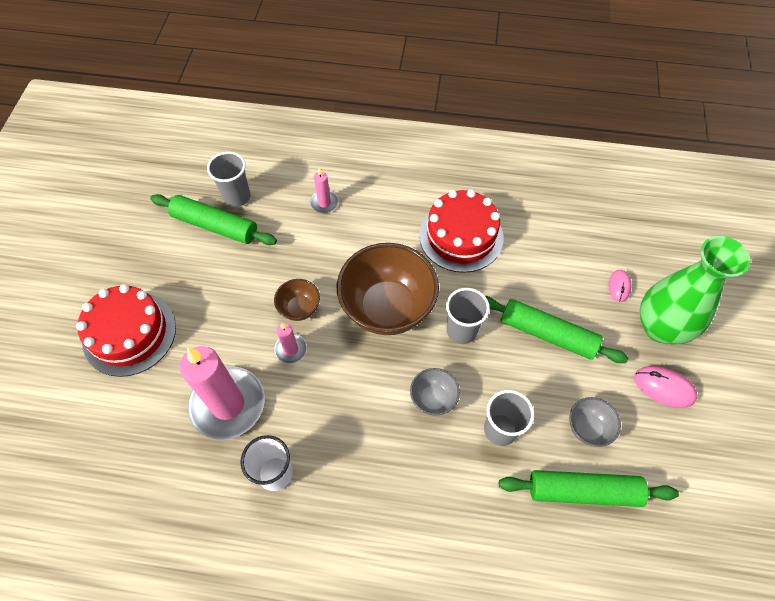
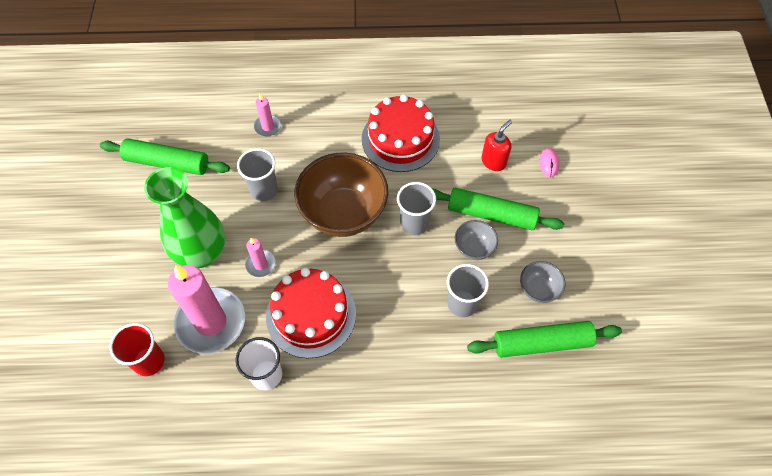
camera: 10 degrees left, 0 degrees up
red cake [76,284,176,377] -> red cake moved to [266,268,356,358]
grey cup [207,152,251,207] -> grey cup moved to [237,148,278,201]
brown bowl [274,279,320,321] -> none
grey bowl [410,368,460,415] -> grey bowl moved to [455,220,498,260]
pink mouse [634,366,697,408] -> none
green vase [640,236,750,345] -> green vase moved to [144,167,225,268]
none -> red cup [109,323,165,376]
none -> red soap dispenser [481,120,512,171]

